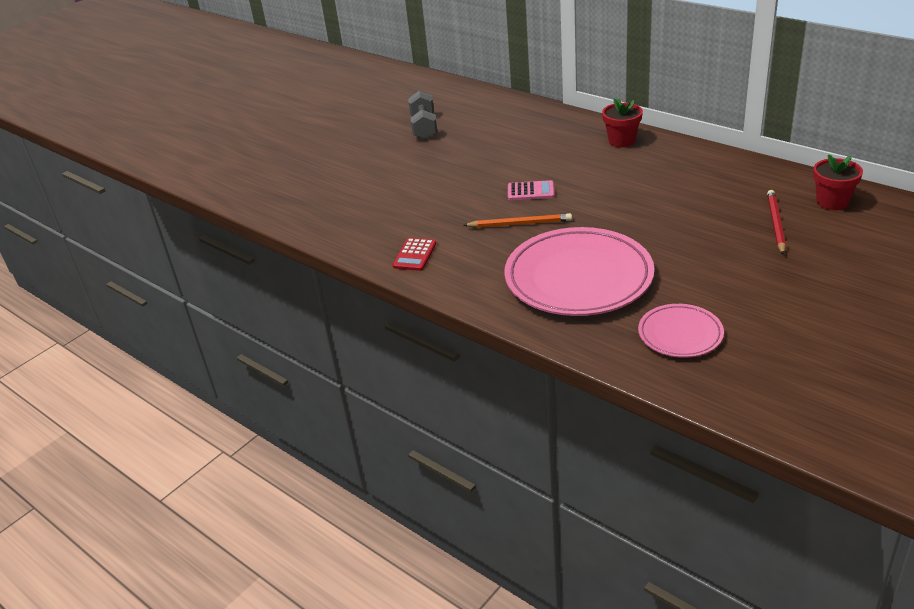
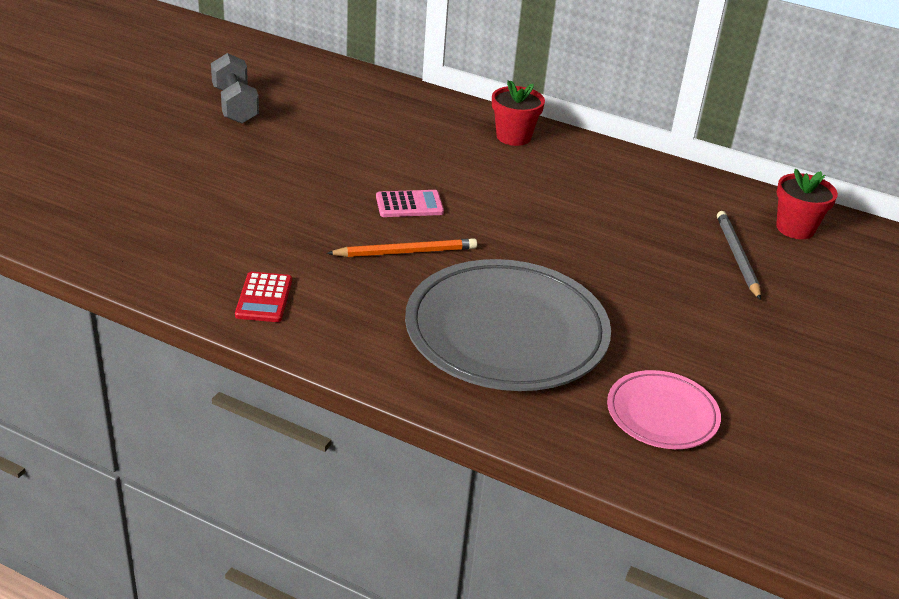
camera: 20 degrees left, 0 degrees up
pink plate [504,227,654,316] -> grey plate [405,259,611,391]
red pencil [767,190,786,255] -> grey pencil [717,211,761,300]

